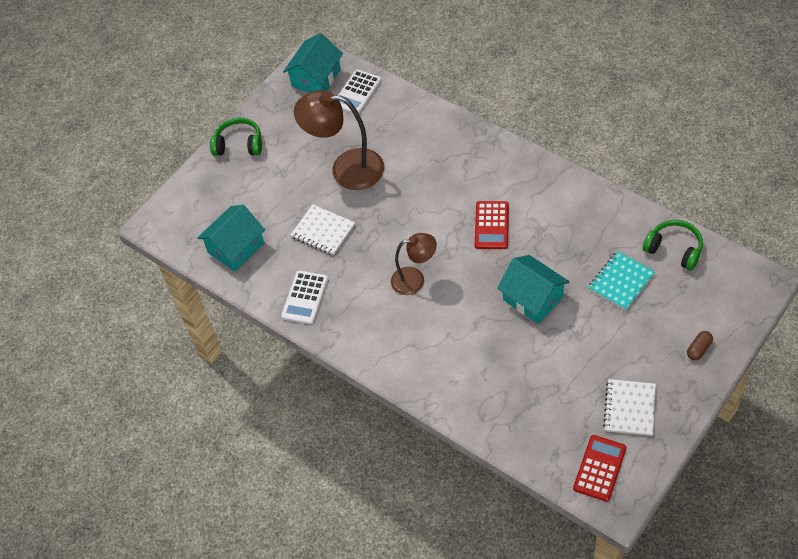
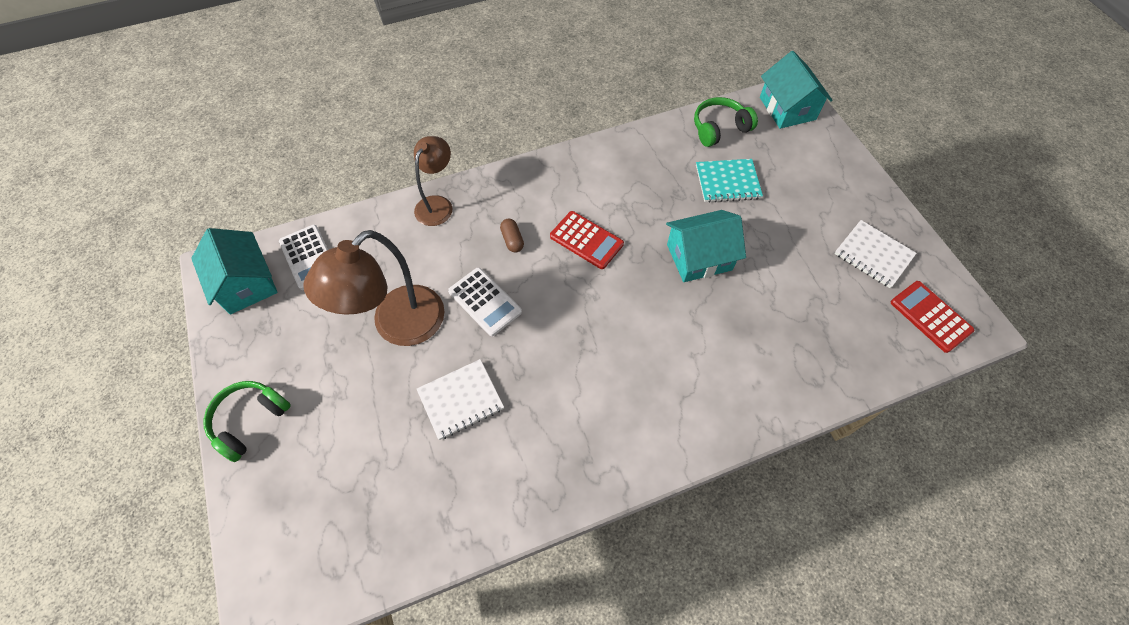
camera: 65 degrees left, 5 degrees up
turquoise house [197,205,265,272] -> turquoise house moved to [760,51,833,129]
white calculator [281,270,328,324] -> white calculator moved to [448,268,522,336]
brown lamp [391,233,437,295] -> brown lamp moved to [414,136,453,226]
turquoise notebook [588,251,655,310] -> turquoise notebook turned 75 degrees counterclockwise [696,159,763,203]
brown capsule [687,331,713,360] -> brown capsule moved to [500,219,524,253]

